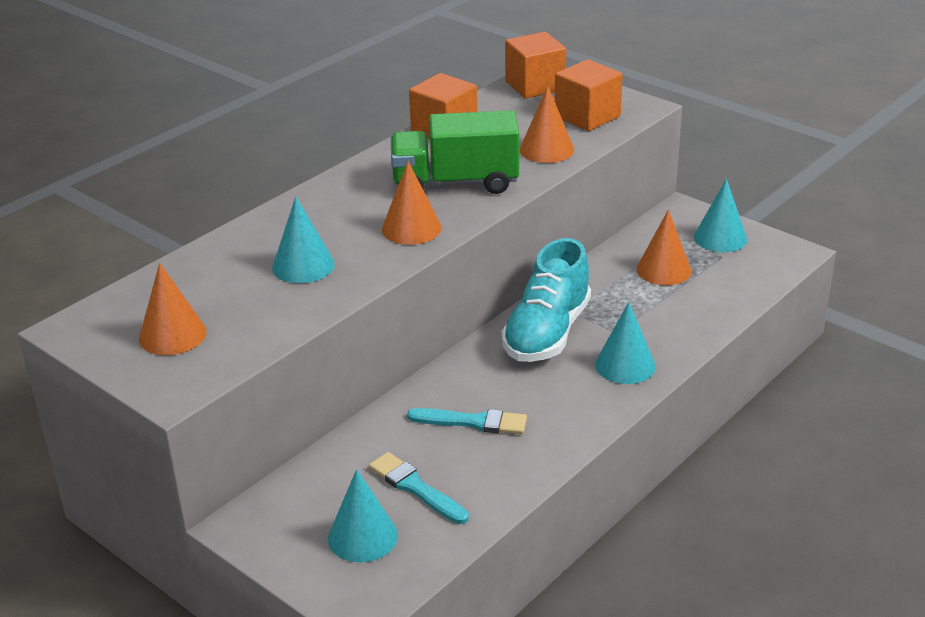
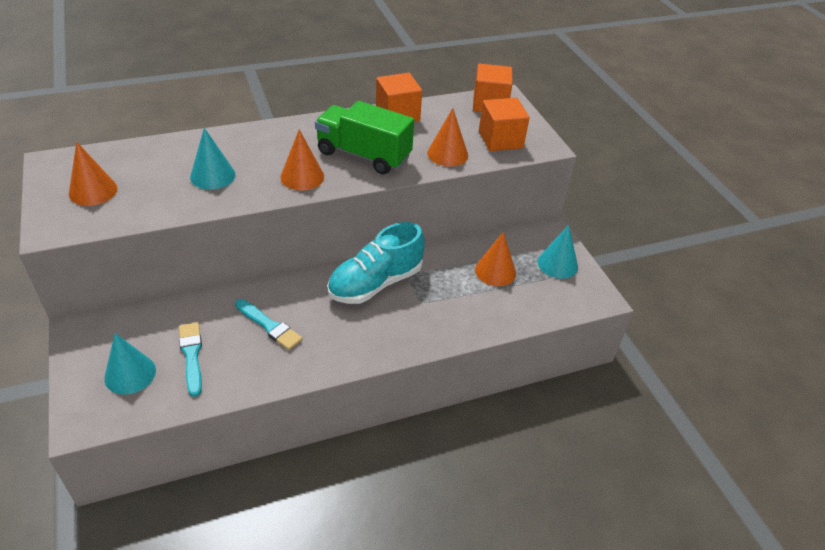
camera: 25 degrees right, 10 degrees up
turquoise cone [595,302,656,384] -> none

